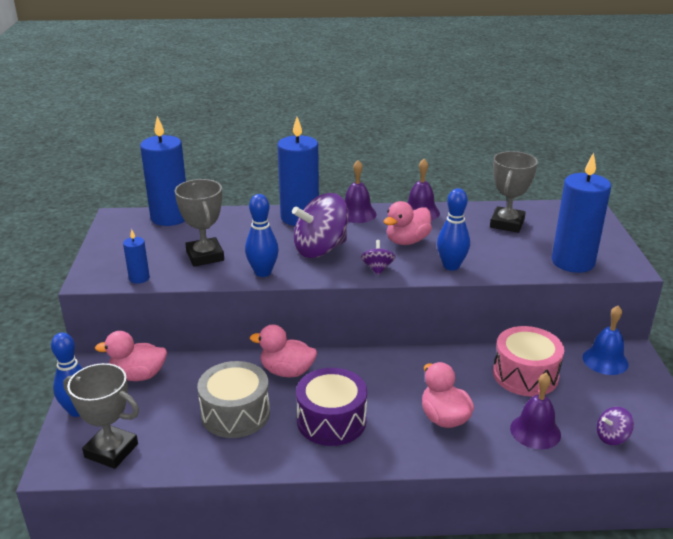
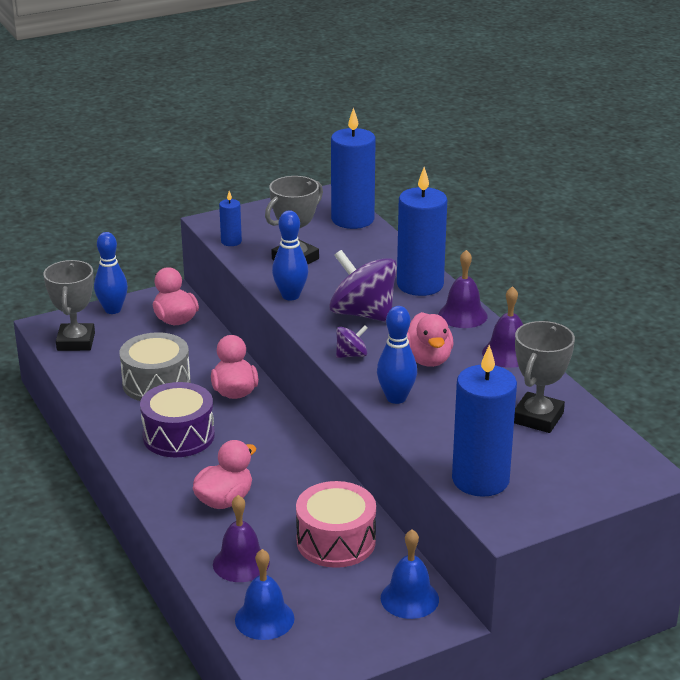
camera: 65 degrees right, 0 degrees up
pink duck [384,201,432,245] -> pink duck turned 120 degrees counterclockwise [407,312,453,367]
grey trophy [490,151,538,233] -> grey trophy turned 60 degrees counterclockwise [514,321,575,433]
purple spinning top [597,407,634,445] -> blue bell [235,549,294,640]

